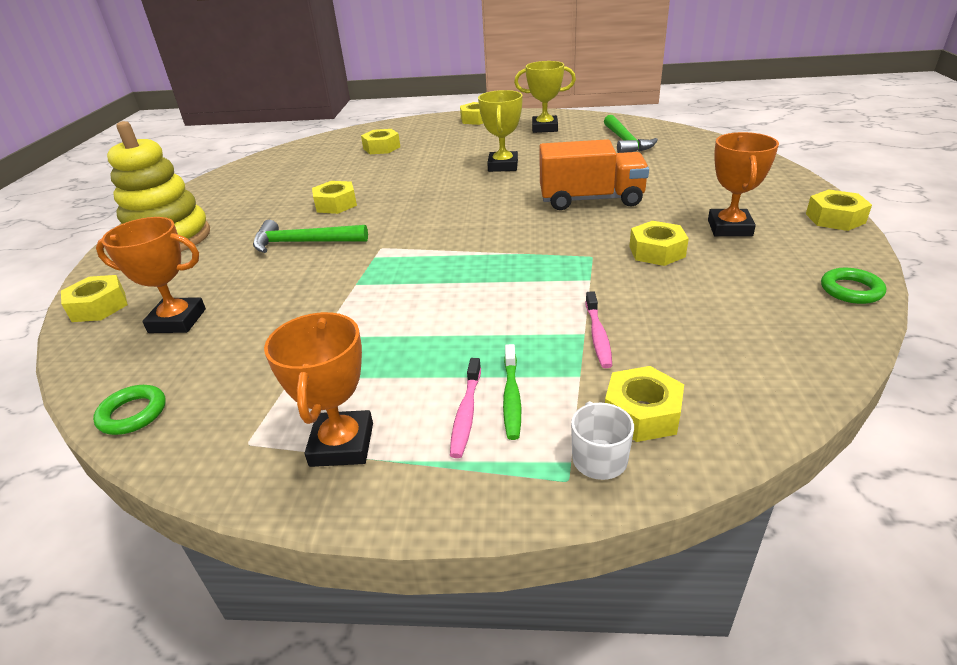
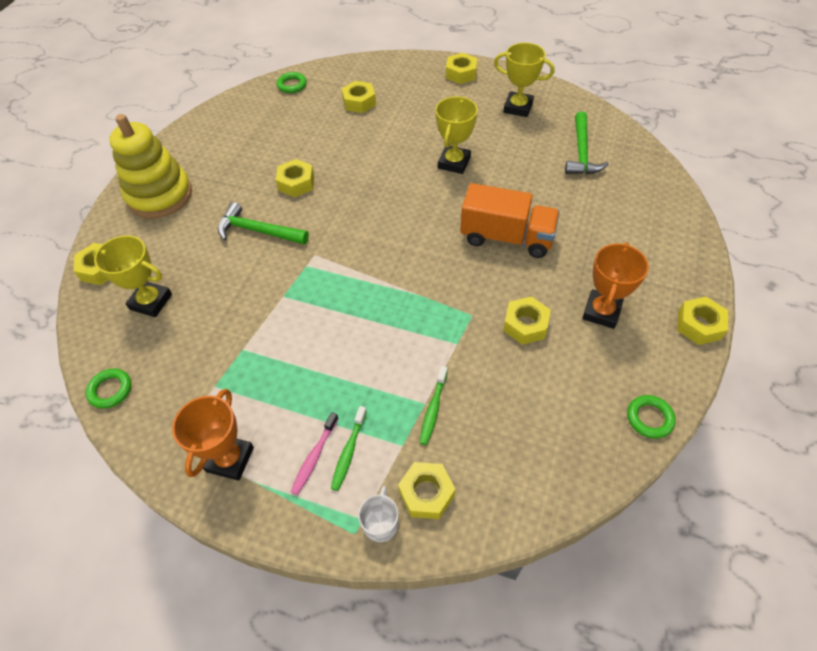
camera: 15 degrees right, 20 degrees up
orange trophy [96,217,206,333] -> yellow trophy [93,235,172,317]
pink toothbrush [585,291,612,368] -> green toothbrush [420,366,448,445]
none -> green ring [277,72,307,93]

